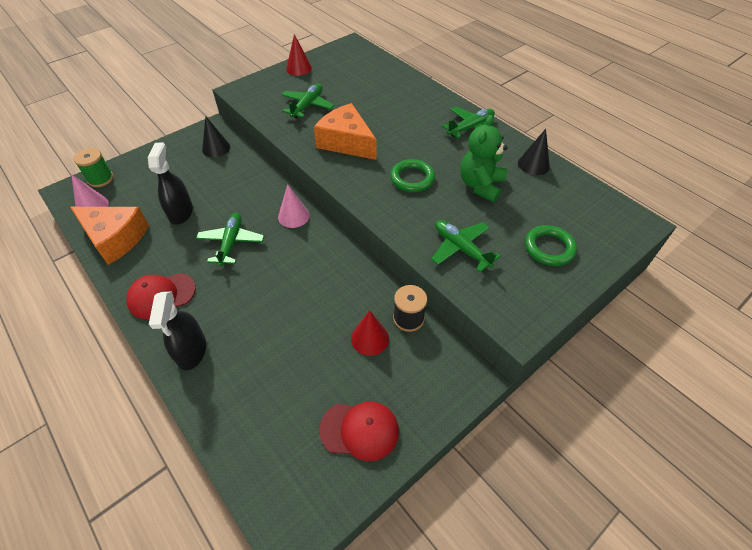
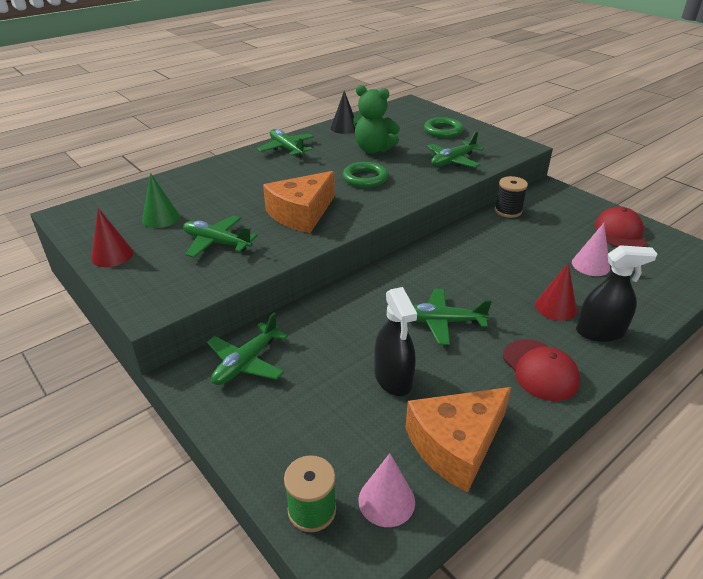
camera: 90 degrees left, 15 degrees down
orange cheese [70,207,149,265] -> orange cheese turned 150 degrees counterclockwise [405,387,511,493]
black spray bottle [148,143,193,225] -> black spray bottle turned 105 degrees counterclockwise [374,287,417,396]
black cone [202,116,230,157] -> green plane [207,312,288,385]
pink cone [278,184,310,228] -> pink cone moved to [572,223,610,276]
red cone [351,310,389,356] -> red cone moved to [535,263,577,321]
none -> green cone [142,173,180,228]

